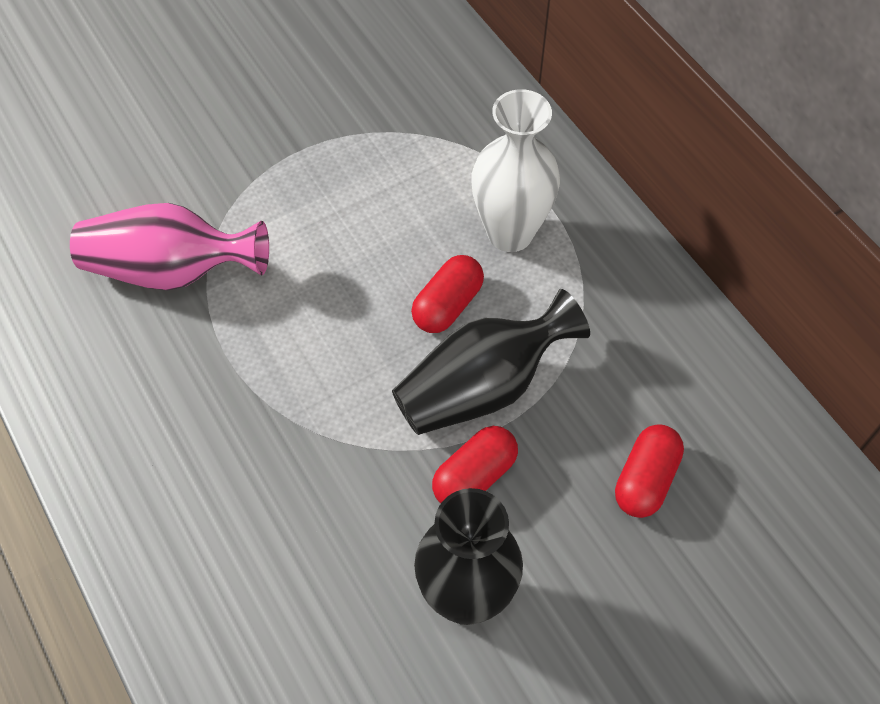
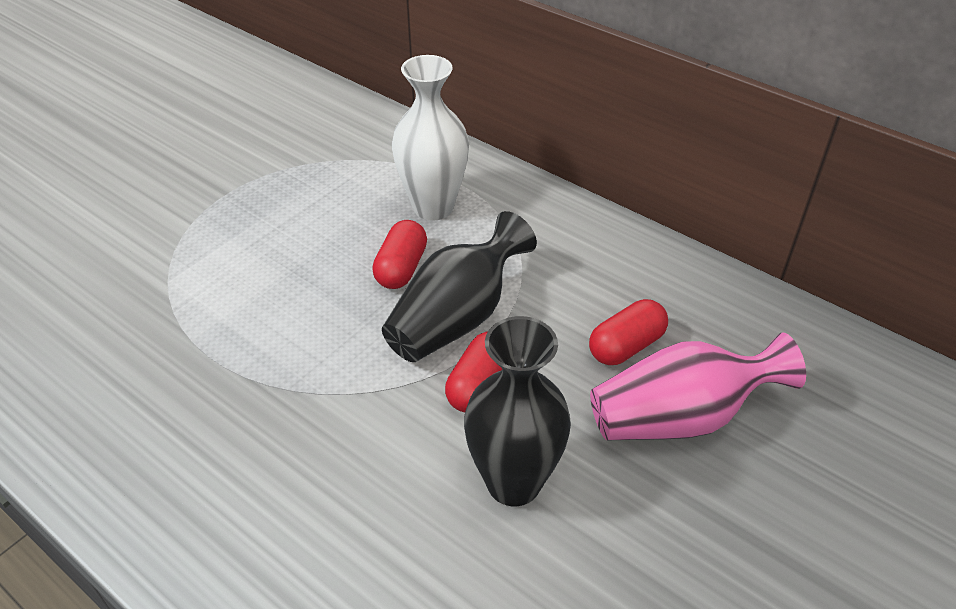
camera: 20 degrees left, 15 degrees down
pink vase [70,203,269,290] -> pink vase moved to [590,333,806,440]
red capsule [615,424,684,518] -> red capsule turned 45 degrees clockwise [589,299,668,365]

